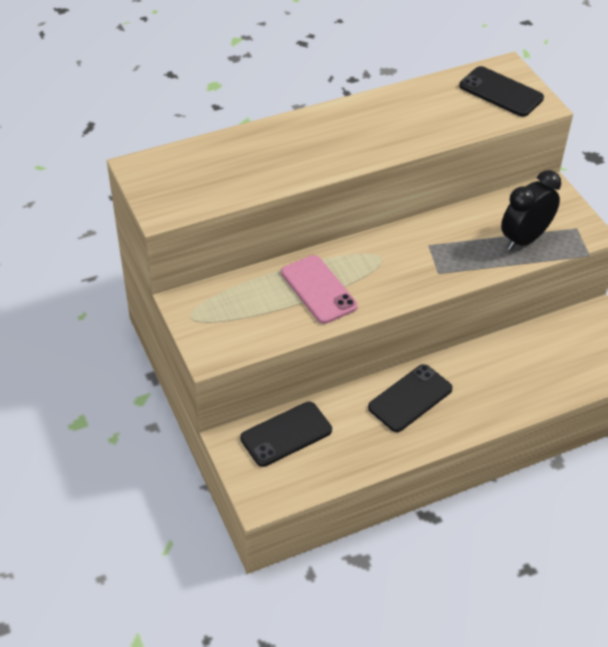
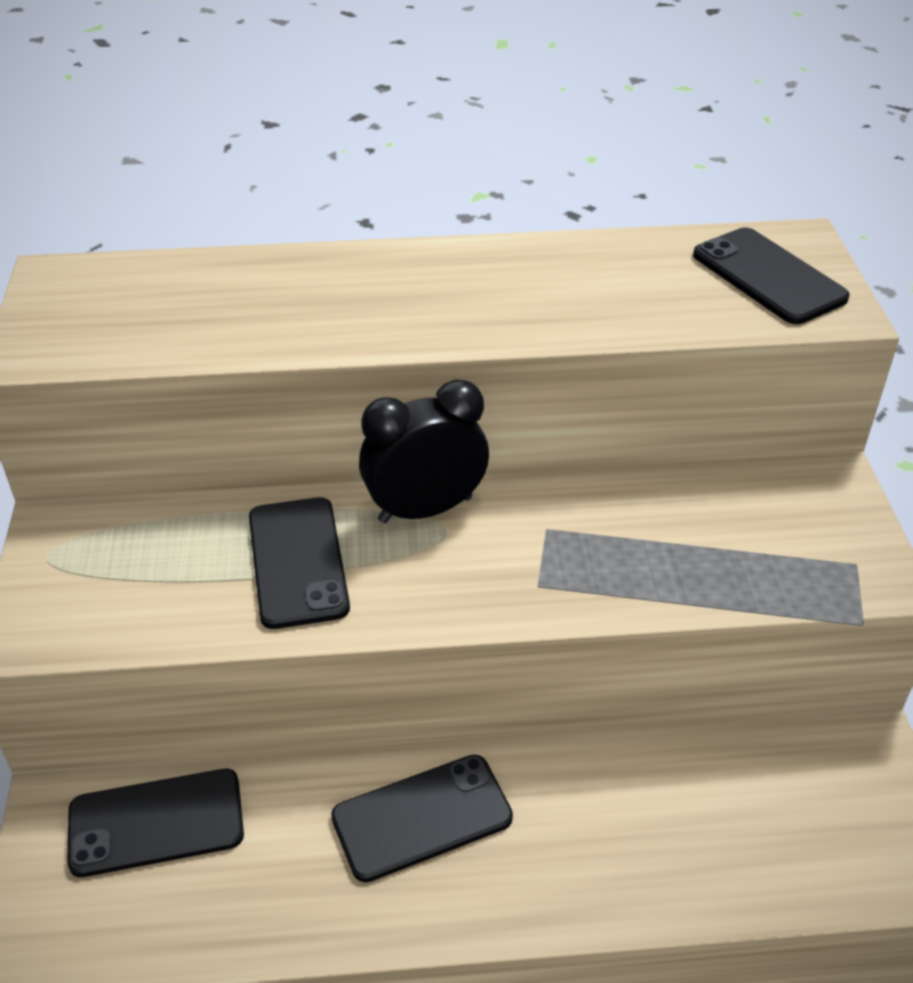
camera: 20 degrees right, 5 degrees down
pink phone [281,255,358,324] -> black phone [249,497,350,629]
black clock [501,170,561,251] -> black clock moved to [359,379,489,523]

